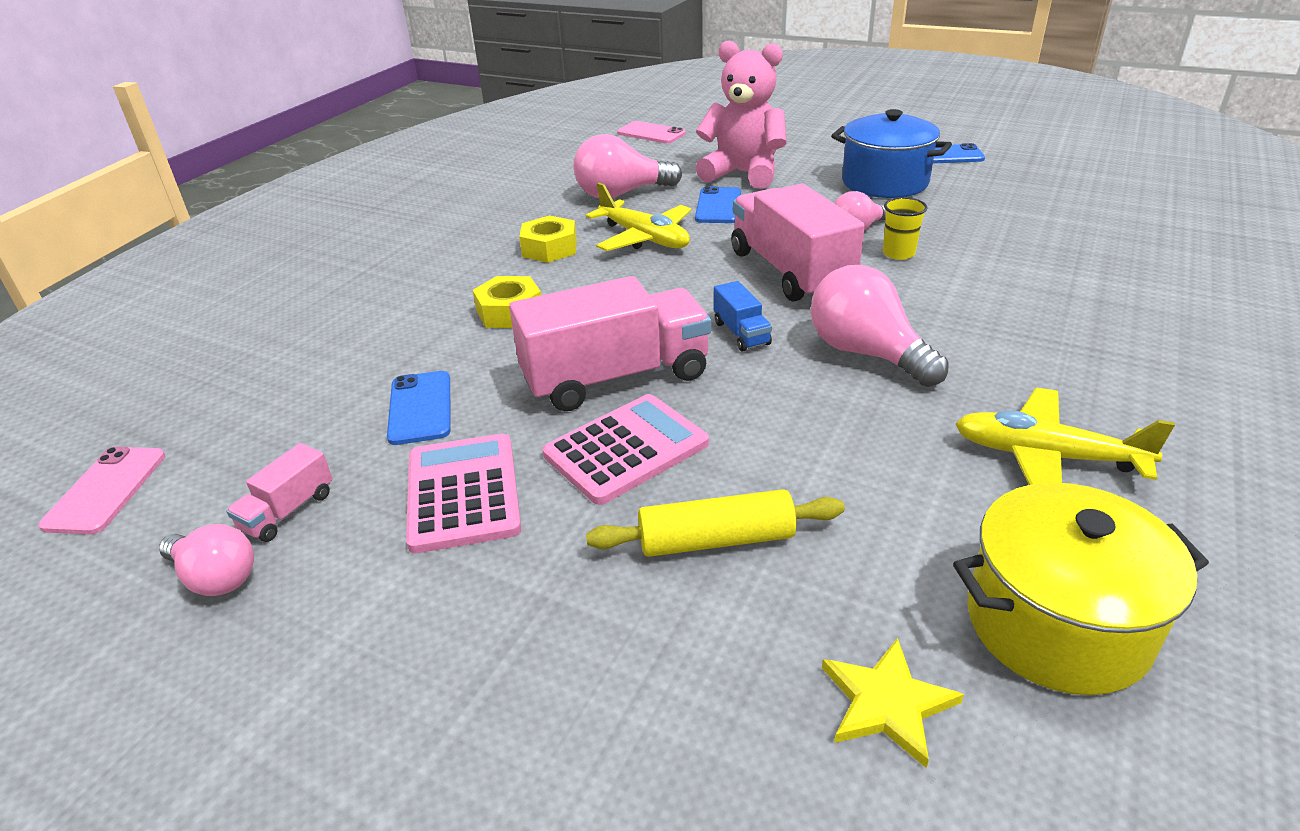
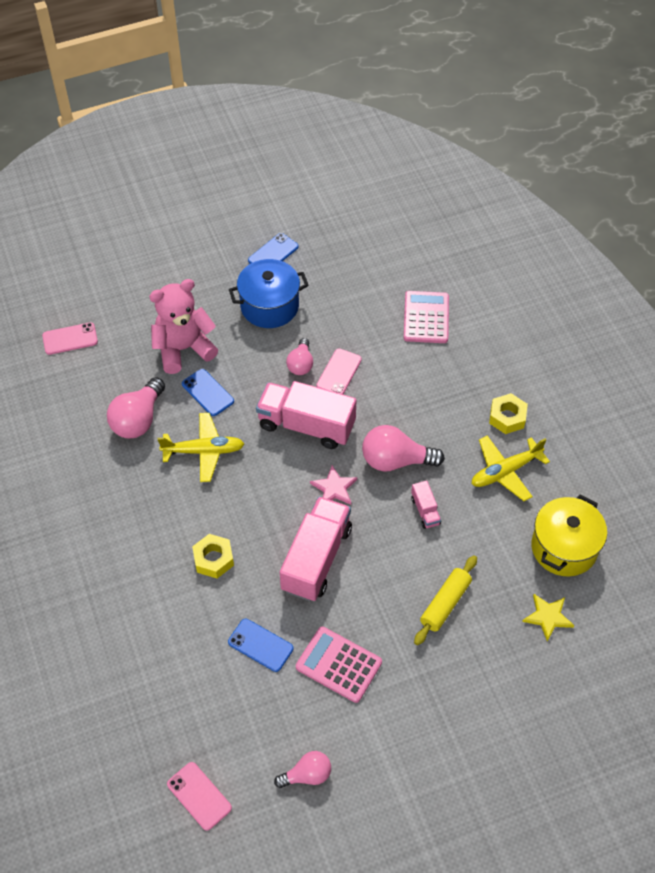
camera: 50 degrees left, 20 degrees up
pink truck [226,443,333,542] -> pink truck moved to [411,481,441,529]
yellow nut [519,215,577,263] -> yellow nut moved to [489,393,528,434]
pink calculator [543,394,709,505] -> pink calculator moved to [404,291,449,343]
blue truck [714,281,772,352] -> pink star [310,465,357,505]
yellow cup [883,197,928,260] -> pink phone [316,348,362,394]

